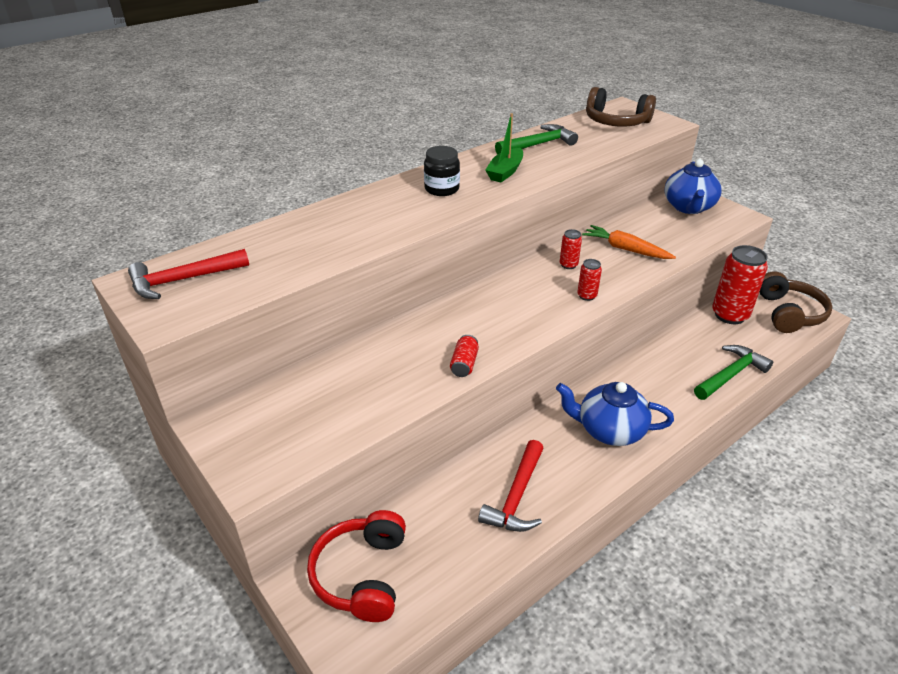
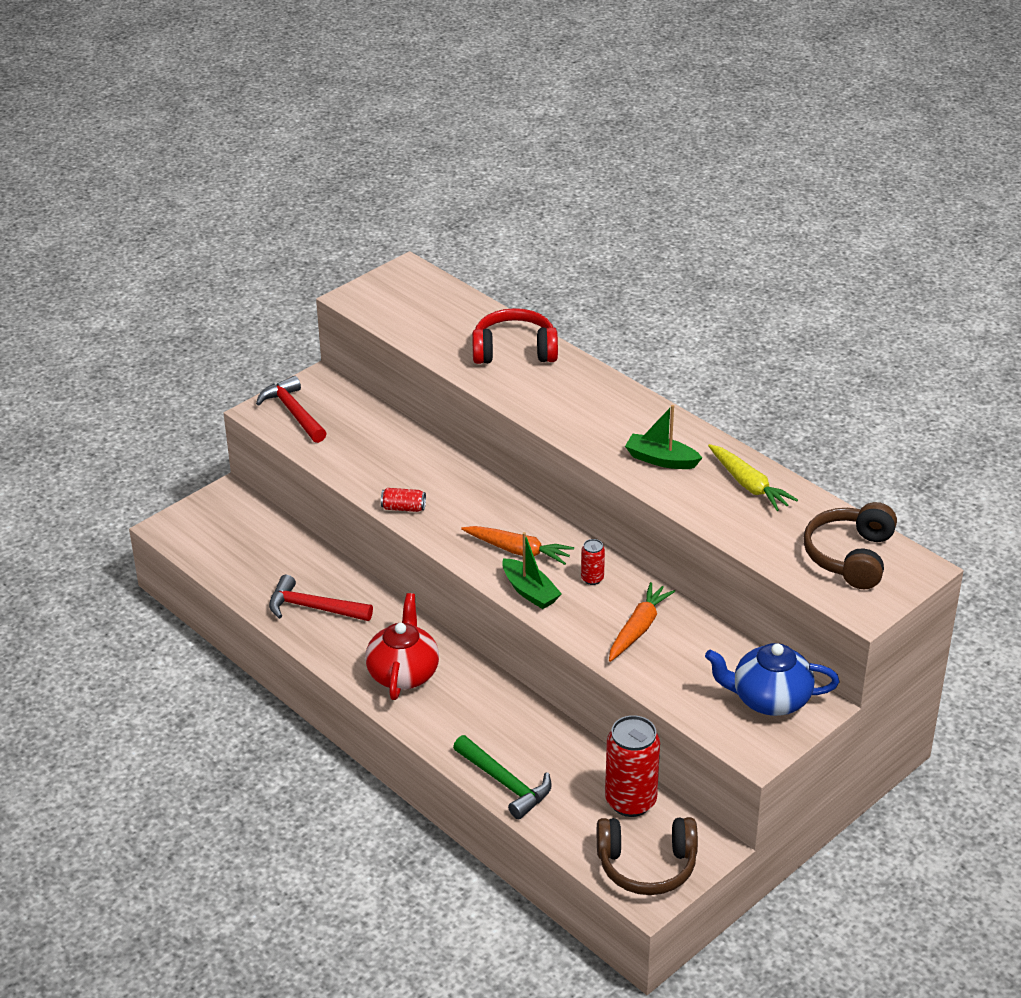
camera: 85 degrees right, 0 degrees up
red hammer [128,249,249,299] -> red hammer moved to [256,376,327,443]
red headphones [307,510,406,622] -> red headphones moved to [472,308,558,364]
black jar [424,146,460,196] -> none
green hammer [495,124,578,154] -> yellow carrot [708,444,798,511]
blue teapot [556,382,674,446] -> red teapot [365,593,439,700]
red can [577,259,602,301] -> green boat [502,532,562,609]
none -> orange carrot [461,526,574,565]

